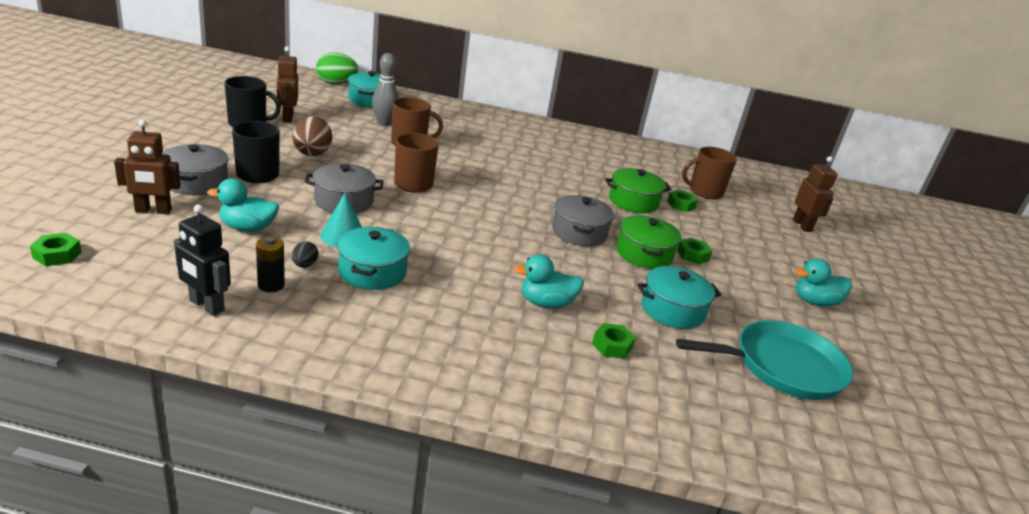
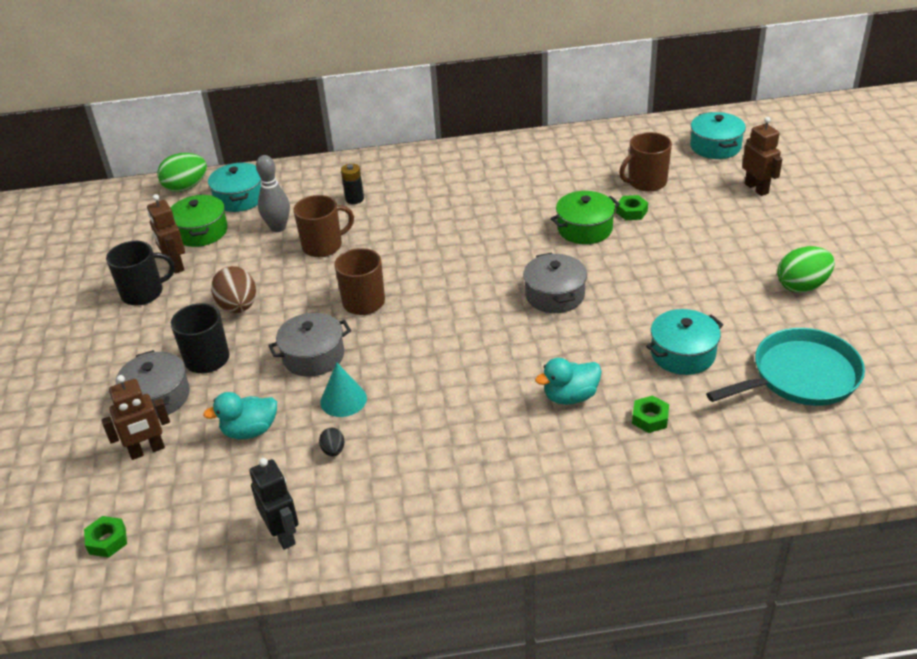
camera: 10 degrees left, 10 degrees up
black robot [174,204,231,316] -> black robot turned 135 degrees counterclockwise [250,458,299,550]
black battery [256,236,285,292] -> black battery moved to [341,163,364,204]
turquoise pot [337,227,410,290] -> turquoise pot moved to [690,112,746,159]
green pot [617,215,681,269] -> green pot moved to [171,194,228,247]
green nut [677,238,712,264] -> none
turquoise duck [795,258,852,306] -> green egg [777,246,835,293]

